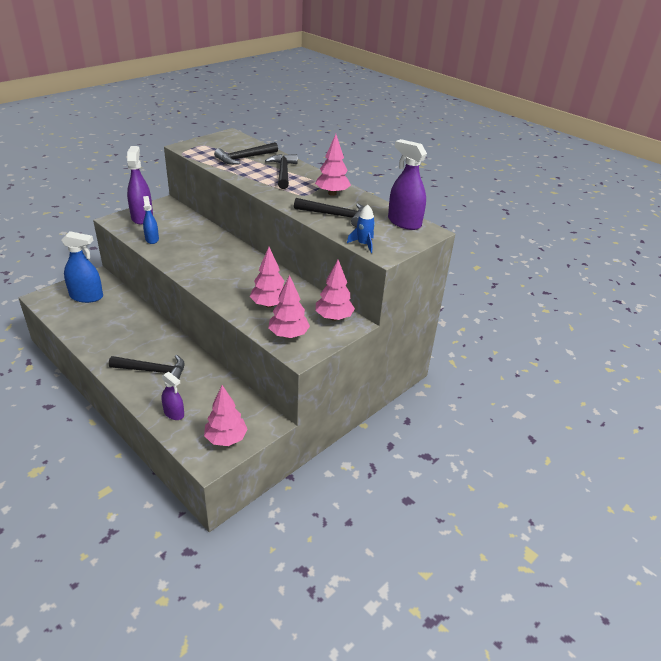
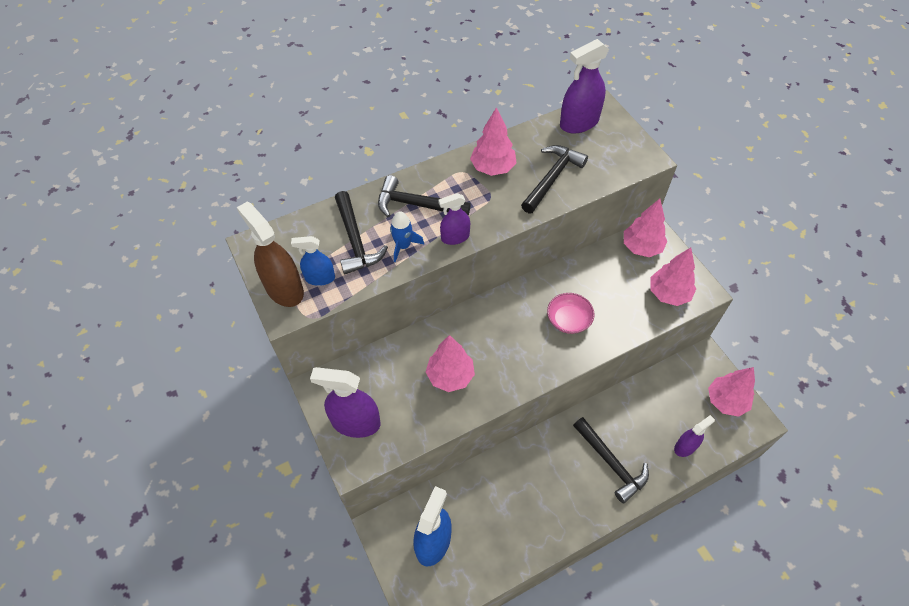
camera: 70 degrees left, 20 degrees up
black hammer [109,355,185,379] -> black hammer turned 120 degrees clockwise [573,417,649,503]
blue spray bottle [143,196,159,244] -> blue spray bottle moved to [291,236,335,286]
pink tree [250,247,284,308] -> pink tree moved to [426,335,475,392]
blue rocket [347,204,375,253] -> blue rocket moved to [390,211,424,262]
none -> brown spray bottle [237,202,304,307]
none -> purple spray bottle [438,193,470,245]
none -> pink bowl [547,293,594,334]

